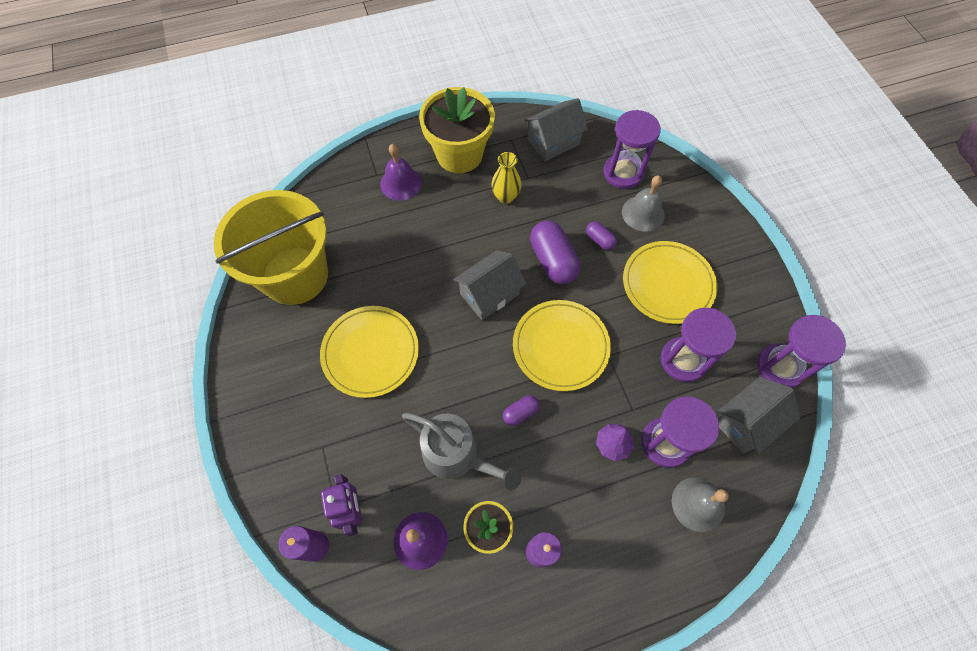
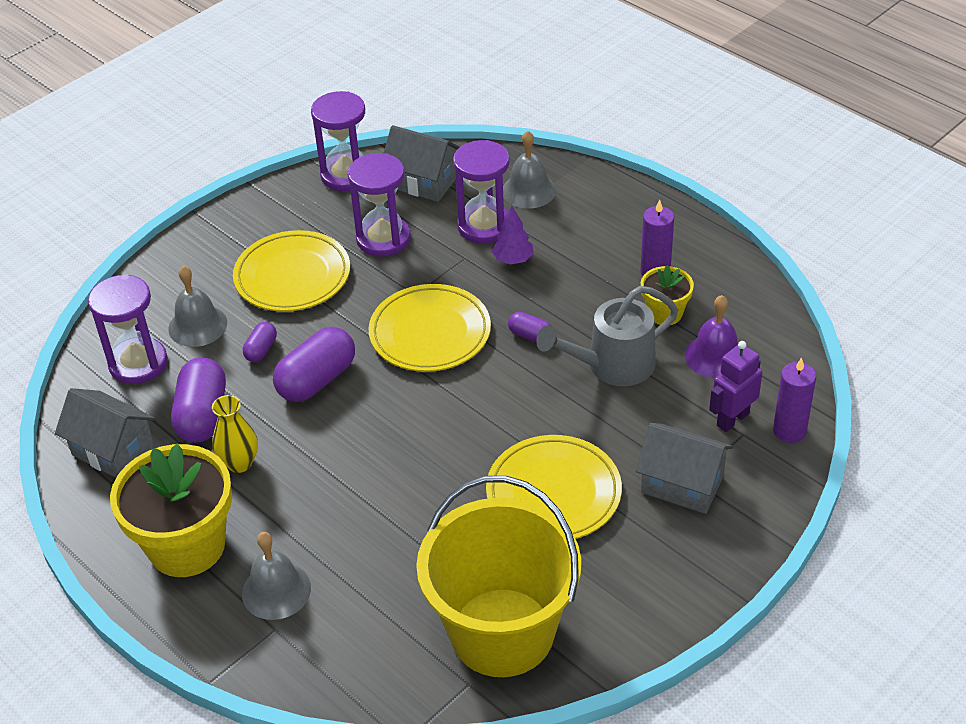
camera: 115 degrees left, 20 degrees down
purple bell [380,144,422,201] -> grey bell [242,532,311,620]
grey watering can [402,413,522,491] -> grey watering can turned 120 degrees counterclockwise [536,286,678,386]
grey house [453,250,526,320] -> grey house moved to [636,423,733,514]
none -> purple capsule [171,357,226,443]

